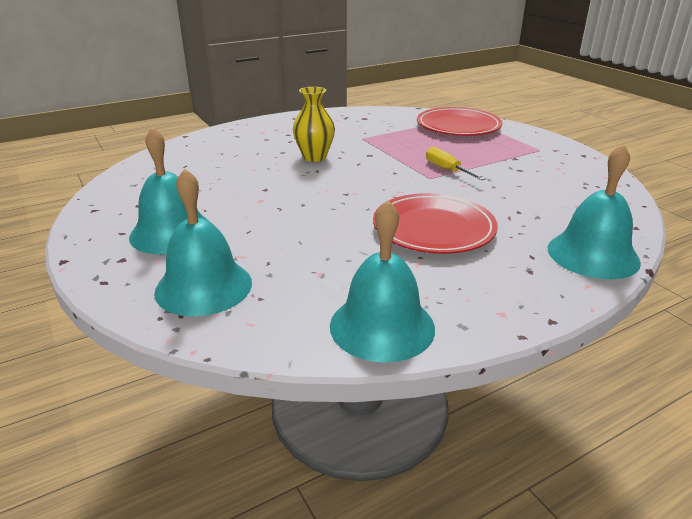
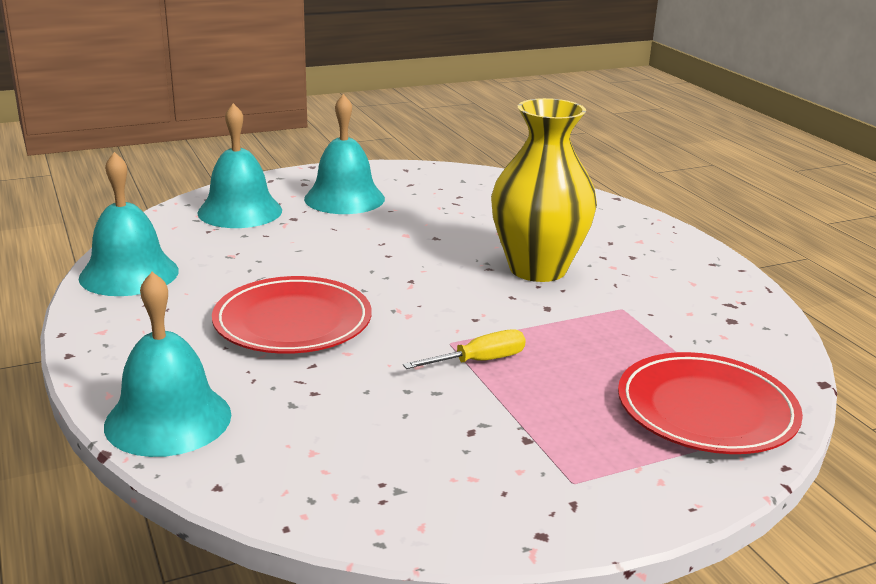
camera: 95 degrees right, 5 degrees down
yellow vase [293,87,335,162] -> yellow vase [491,98,597,282], size x1.70

